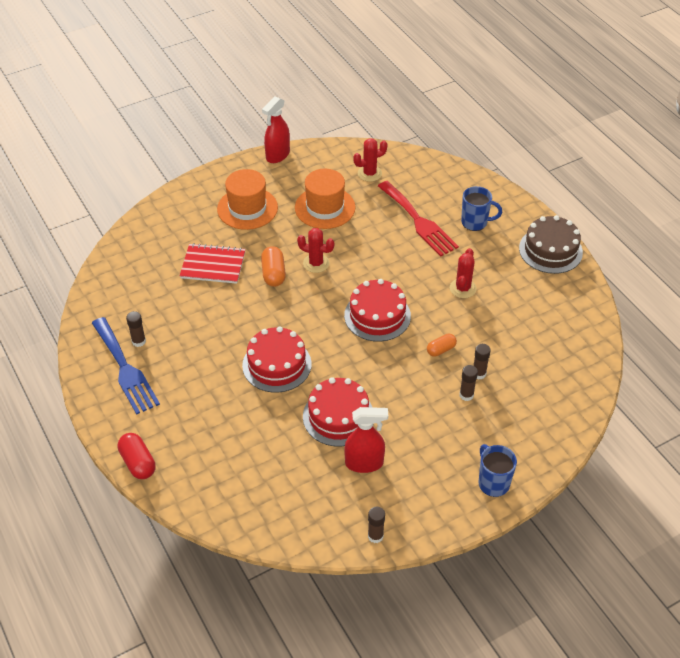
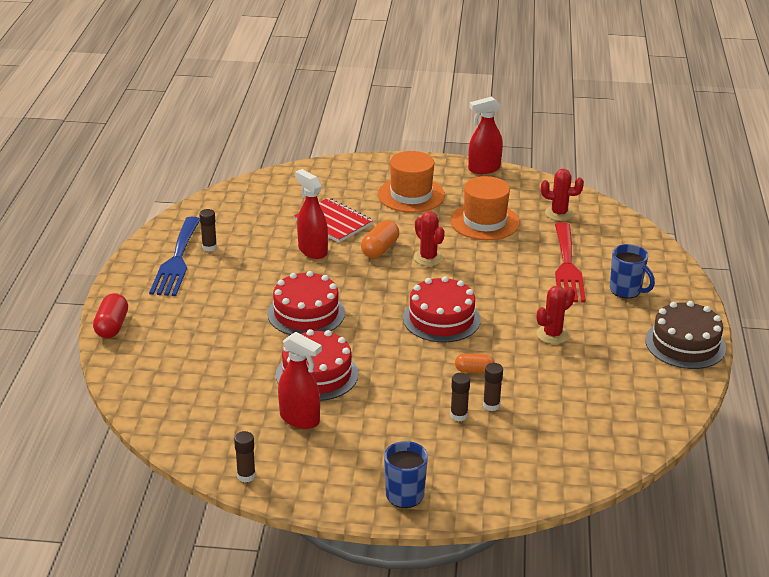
camera: 35 degrees right, 15 degrees down
none -> red spray bottle [295,169,328,259]

